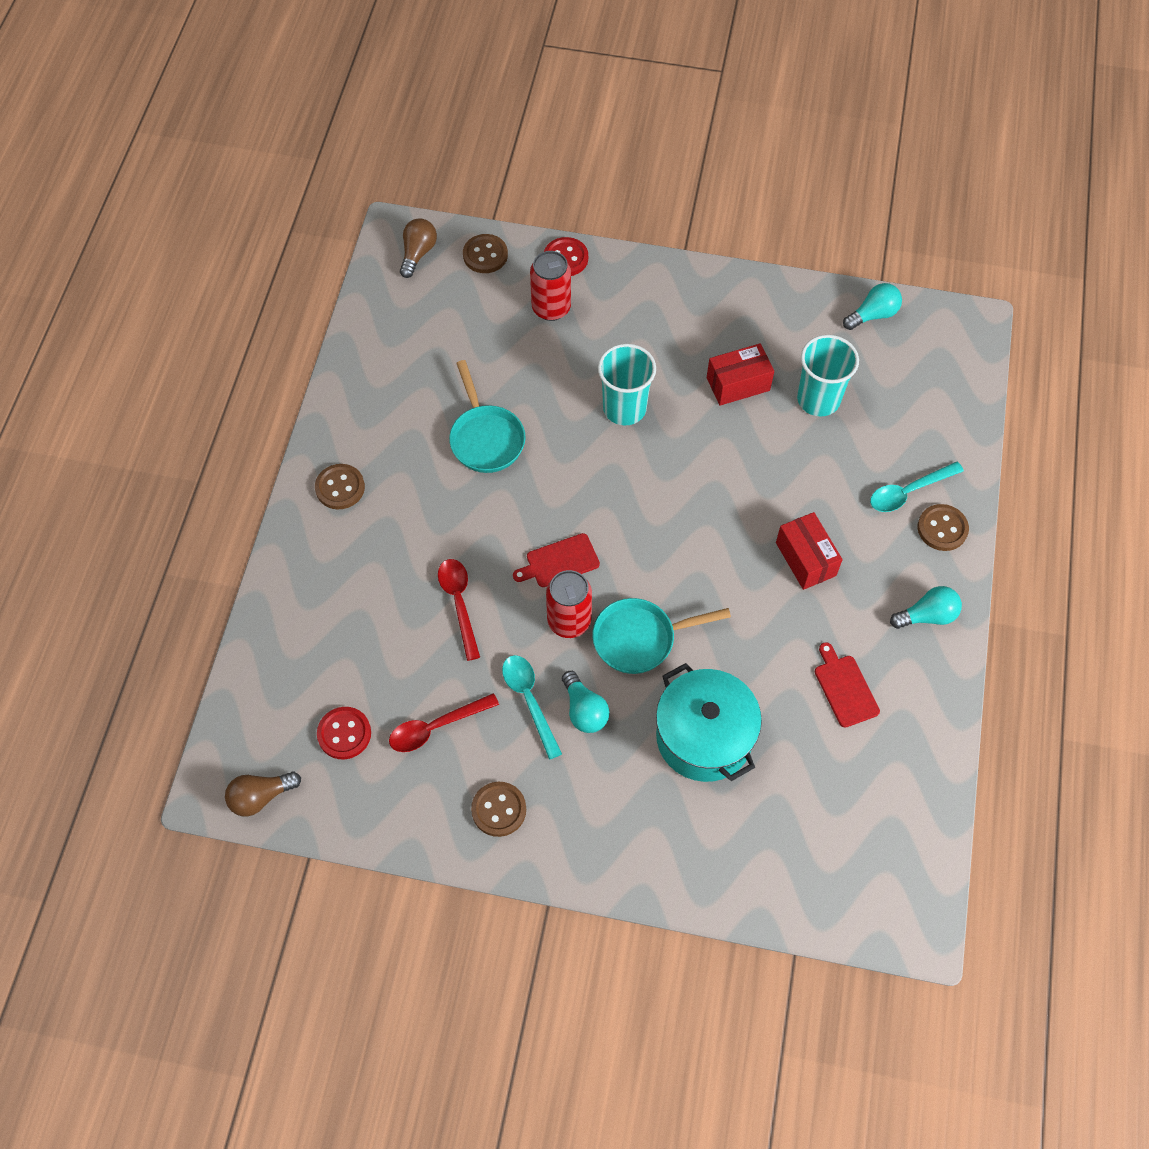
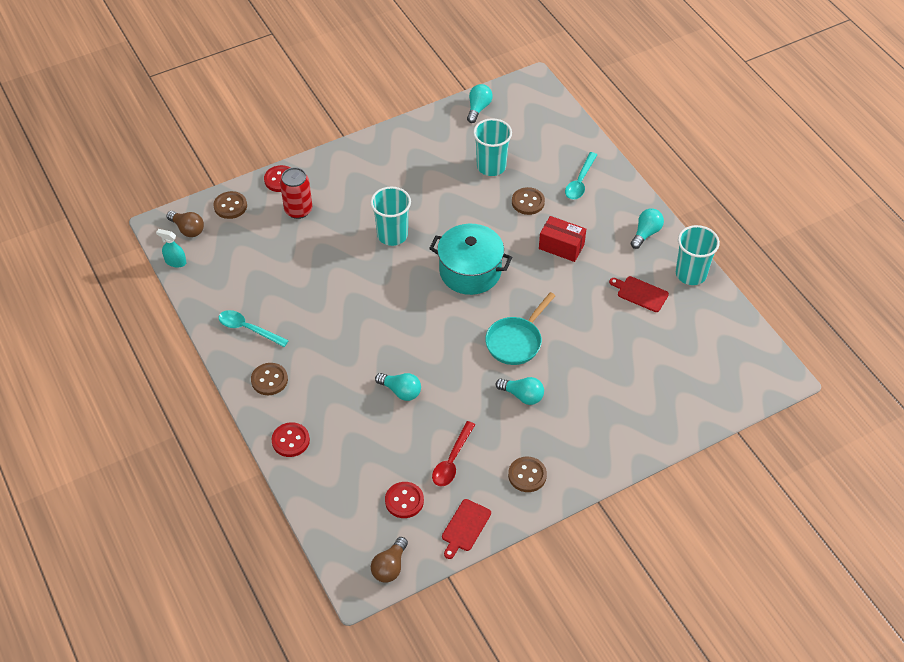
camera: 40 degrees left, 10 degrees down
brown light bulb [400,218,437,278] -> brown light bulb turned 150 degrees clockwise [167,211,204,237]
red spoon [438,559,480,661] -> turquoise light bulb [375,373,421,401]
turquoise pan [449,360,526,473] -> none
turquoise spoon [502,655,562,760] -> turquoise spoon moved to [219,310,289,347]
red cutting board [513,533,600,587] -> red cutting board moved to [442,499,491,559]
red can [546,570,592,638] -> none
turquoise pot [656,663,762,782] -> turquoise pot moved to [429,224,512,295]
red box [707,343,774,406] -> none
brown button [917,504,969,551] -> brown button moved to [512,187,545,215]
none -> turquoise spray bottle [156,229,186,268]
none -> red button [271,422,310,457]
none -> turquoise cup [676,225,720,285]

